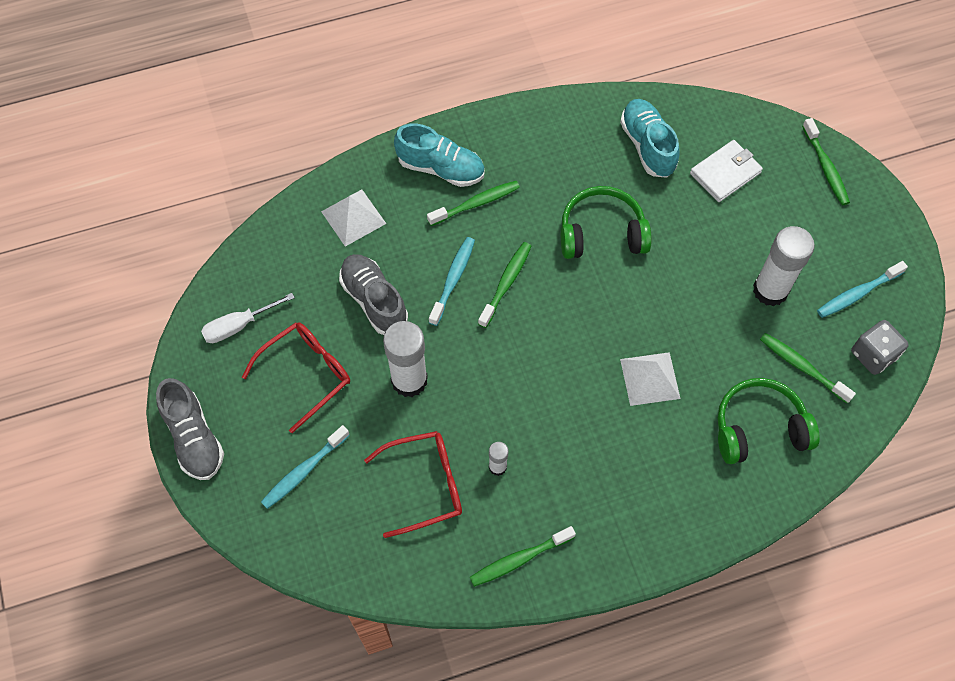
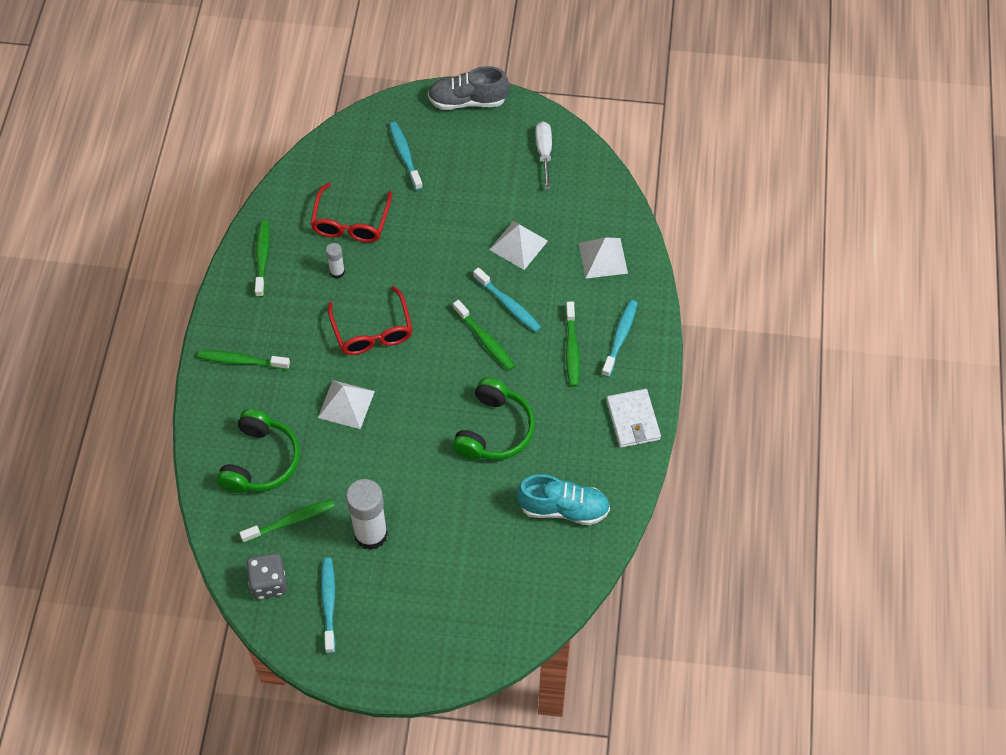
camera: 115 degrees right, 5 degrees down
red glasses [242,322,350,433] -> red glasses moved to [328,286,413,355]
grey shoe [339,254,408,335] -> white pyramid [489,221,548,270]
white glue stick [383,321,428,397] -> none
turquoise shoe [394,124,485,187] -> turquoise toothbrush [602,300,637,377]
white wallet [690,140,763,202] -> white wallet moved to [606,389,661,448]
green toothbrush [802,118,850,205] -> green toothbrush moved to [198,351,290,370]

